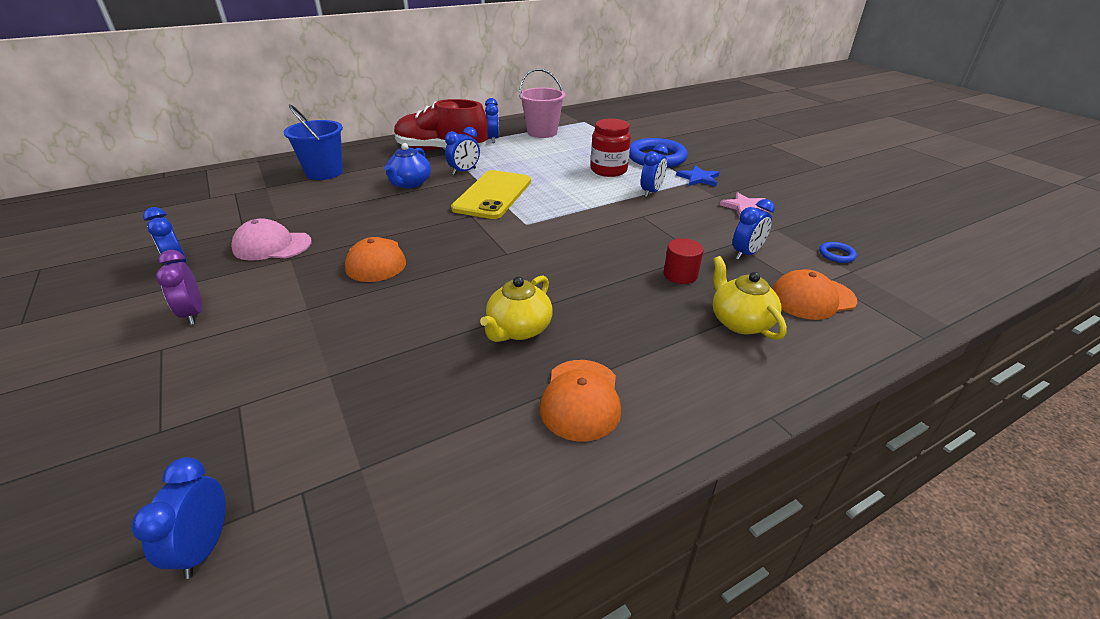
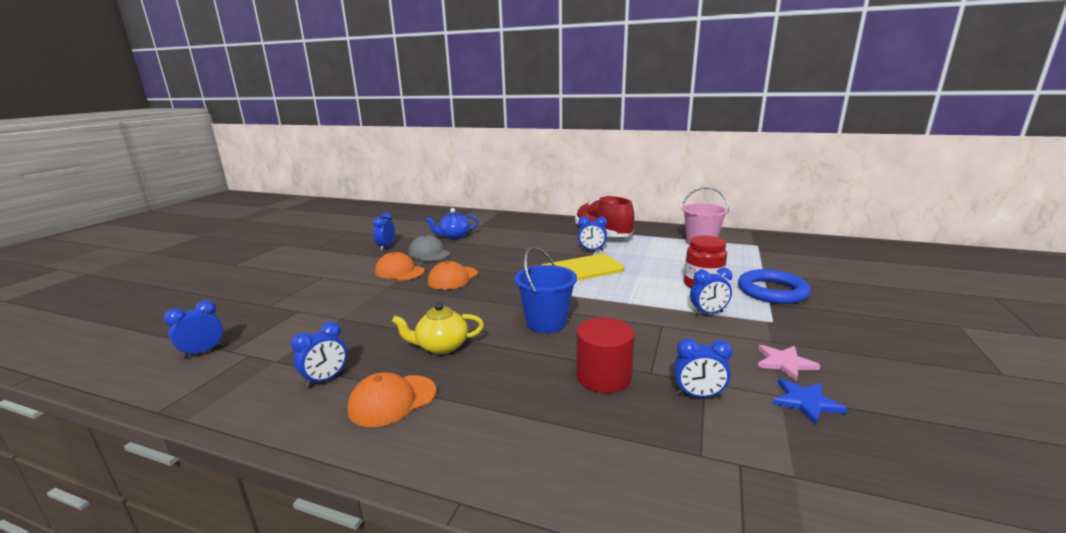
camera: 50 degrees right, 15 degrees down
purple clock [156,250,202,325] -> none
pink cap [231,219,312,261] -> grey cap [409,235,450,261]
blue bucket [284,104,343,180] -> blue bucket moved to [514,247,577,333]
blue teapot [384,143,431,188] -> blue teapot moved to [426,208,478,239]
blue clock [485,98,499,143] -> blue clock moved to [291,322,347,388]
red cylinder [664,238,703,284] -> red cylinder [576,317,635,393], size x1.58
blue star [676,165,720,186] -> blue star moved to [773,378,848,425]
yellow teapot [713,256,787,340] -> none
orange cap [772,269,857,320] -> orange cap moved to [375,252,425,280]
blue ring [819,242,857,263] -> none

